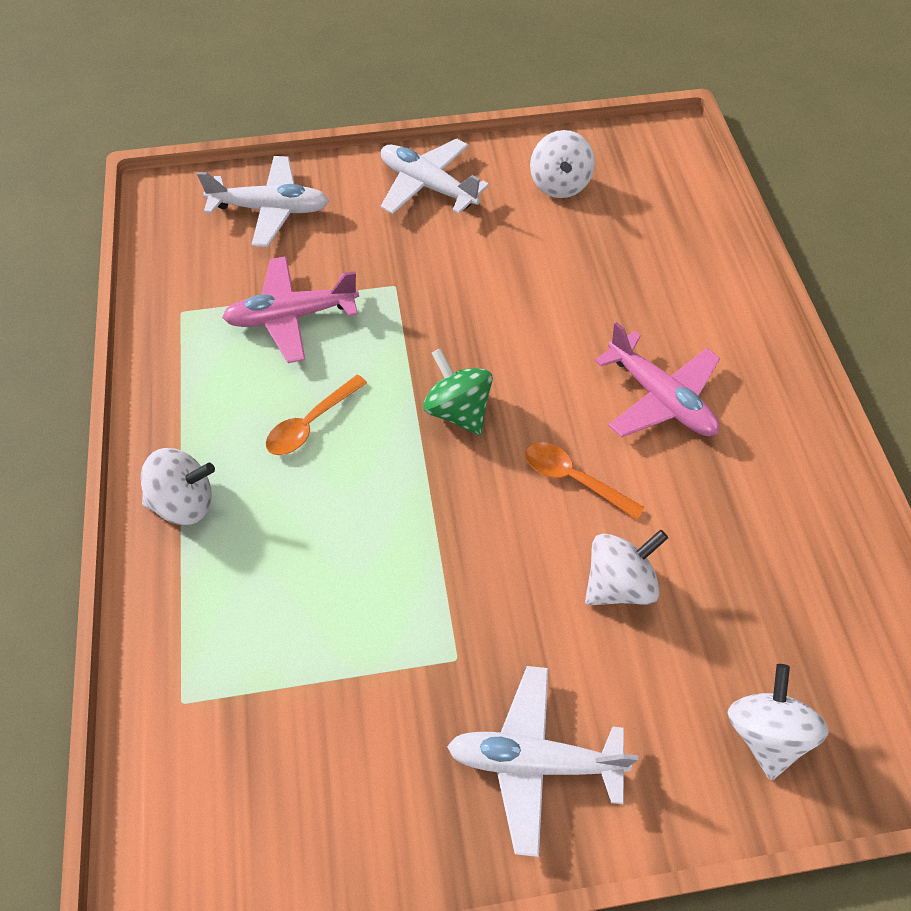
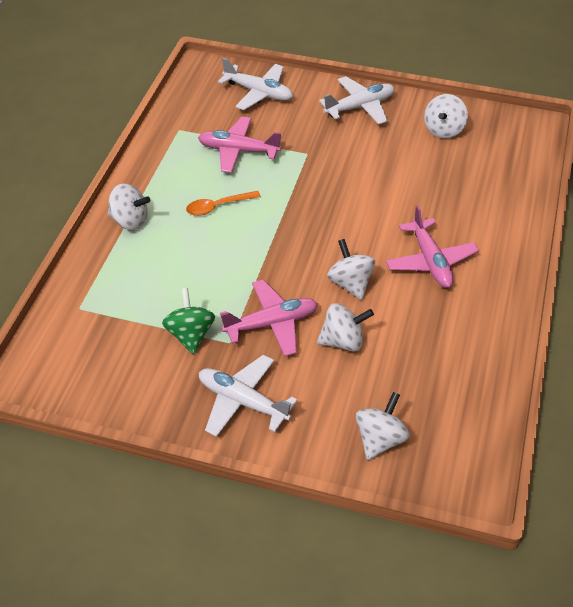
camera: 25 degrees right, 10 degrees down
white plane [381,138,489,214] -> white plane turned 90 degrees clockwise [319,76,394,125]
green spinning top [423,348,493,435] -> green spinning top moved to [162,288,215,354]
orange spoon [525,442,645,520] -> white spinning top [327,239,375,300]
none -> pink plane [220,280,318,356]

